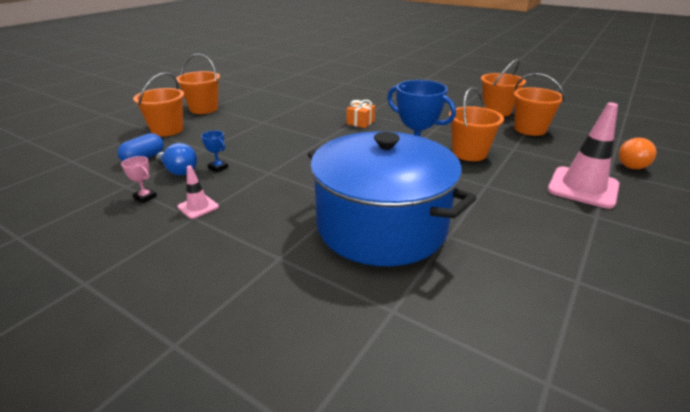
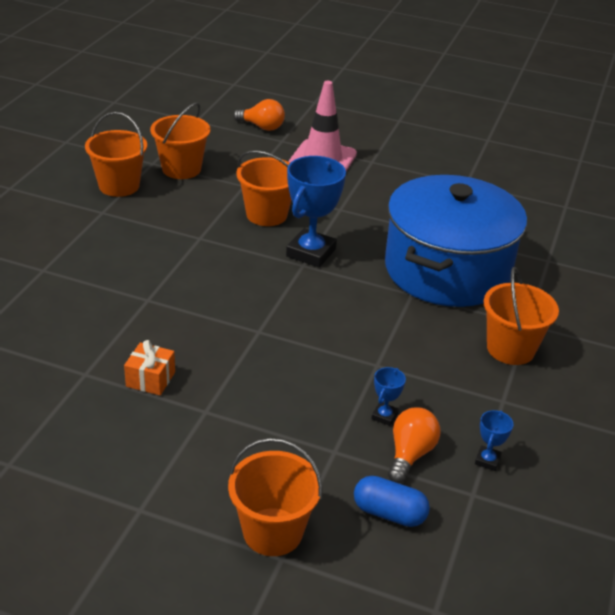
camera: 105 degrees left, 5 degrees up
pink trophy [121,156,157,203] -> blue trophy [475,410,514,471]
blue light bulb [156,143,197,175] -> orange light bulb [388,408,440,483]
orange bucket [176,54,220,114] -> orange bucket moved to [484,267,559,365]
pink traffic cone [177,165,219,219] -> none
orange gift [347,100,375,128] -> orange gift moved to [124,340,175,395]

